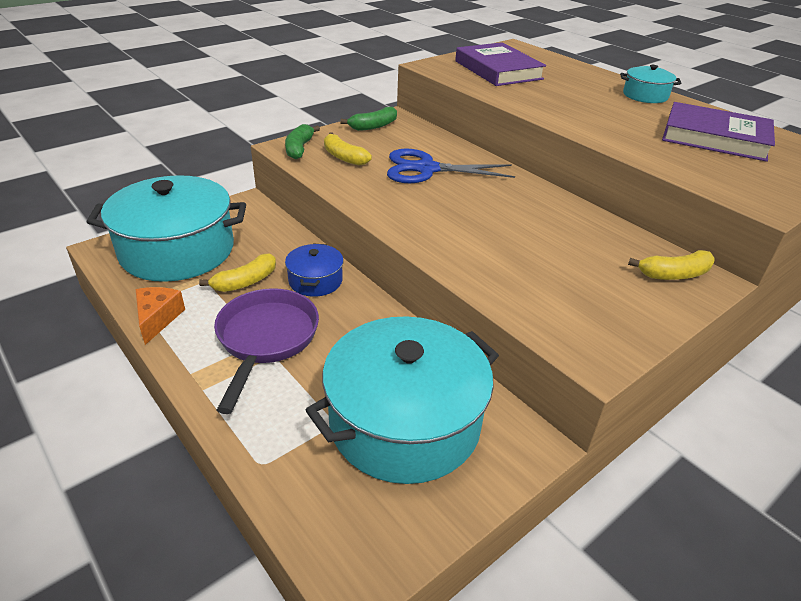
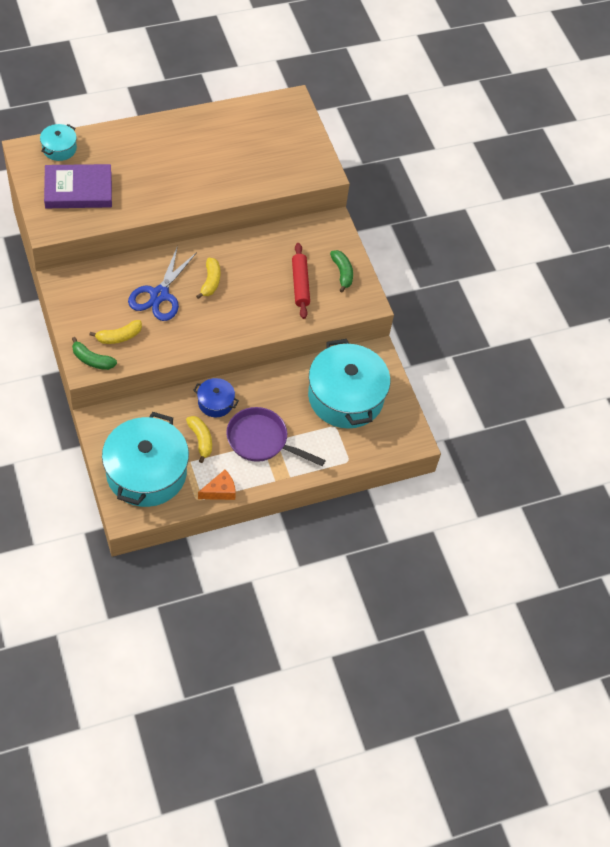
camera: 75 degrees left, 20 degrees up
orange cheese [136,287,185,345] -> orange cheese turned 135 degrees clockwise [198,470,236,500]
green banana [340,107,397,131] -> green banana moved to [330,250,353,292]
turquoise pot [620,65,682,103] -> turquoise pot moved to [40,124,77,161]
yellow banana [628,250,715,280] -> yellow banana moved to [196,258,220,299]
purple book [662,102,775,162] -> none
none -> red rolling pin [292,243,310,319]

